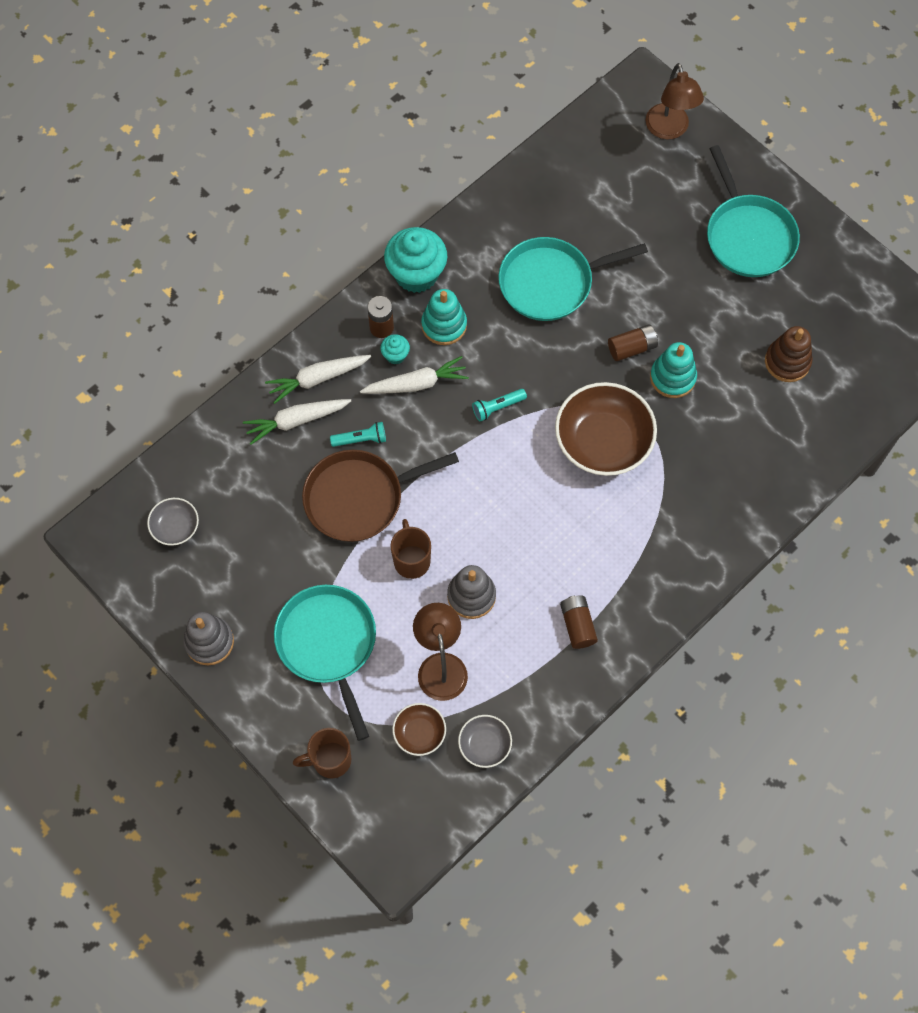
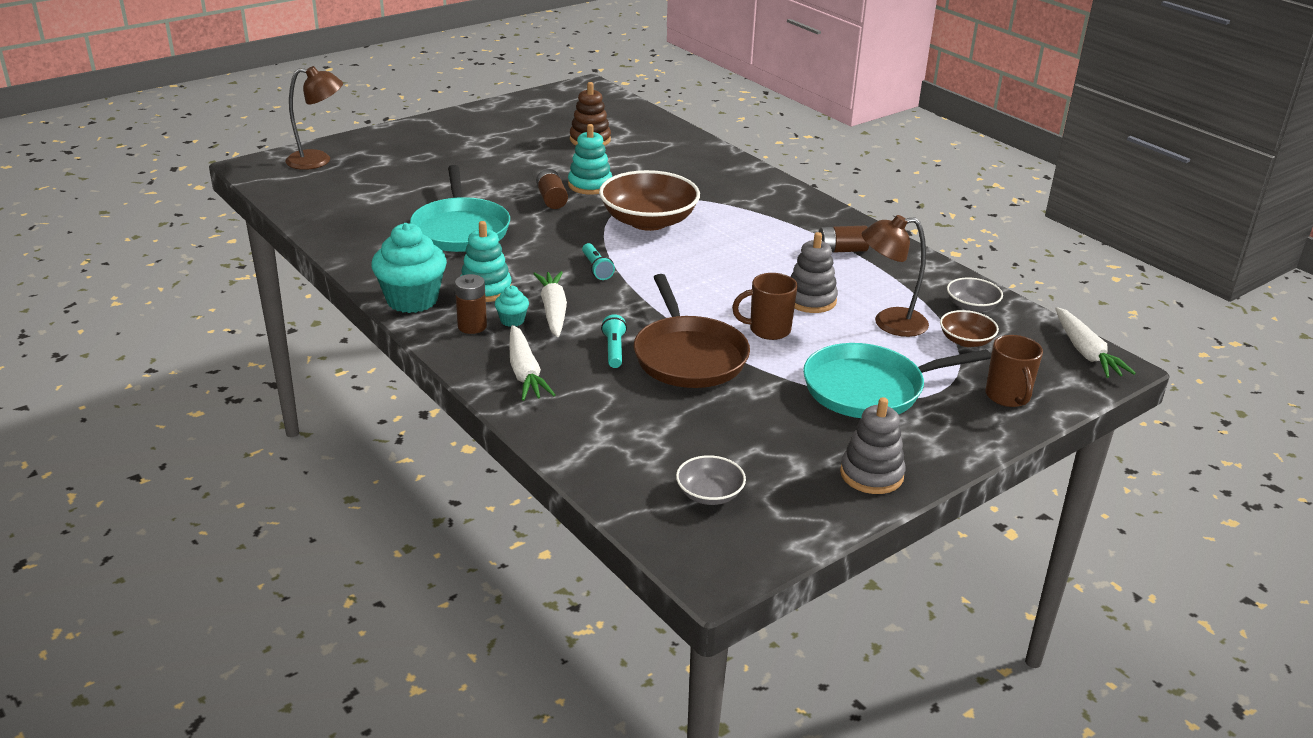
camera: 85 degrees left, 35 degrees down
white carrot [243,399,351,445] -> white carrot moved to [1055,307,1136,378]
turquoise pan [707,145,800,277] -> none

